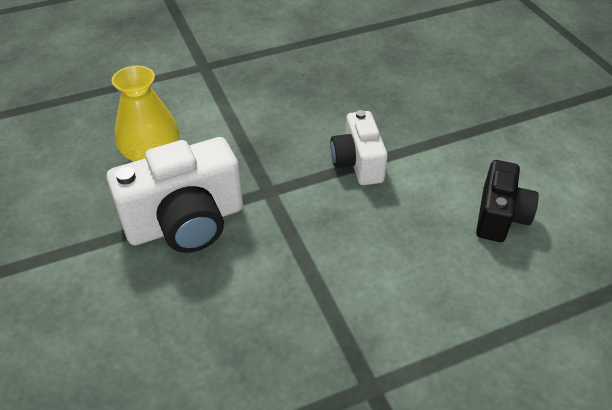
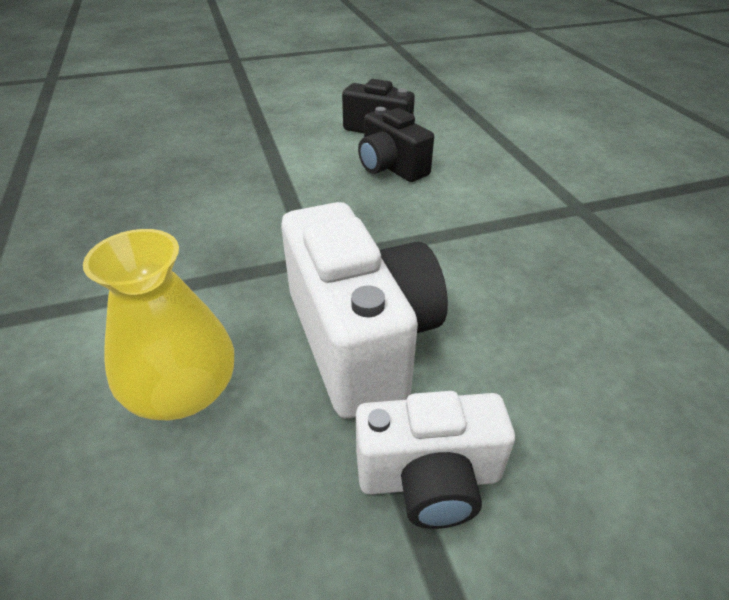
camera: 85 degrees left, 5 degrees down
white camera [330,110,388,185] -> white camera moved to [356,391,515,529]
none -> black camera [358,107,434,182]

